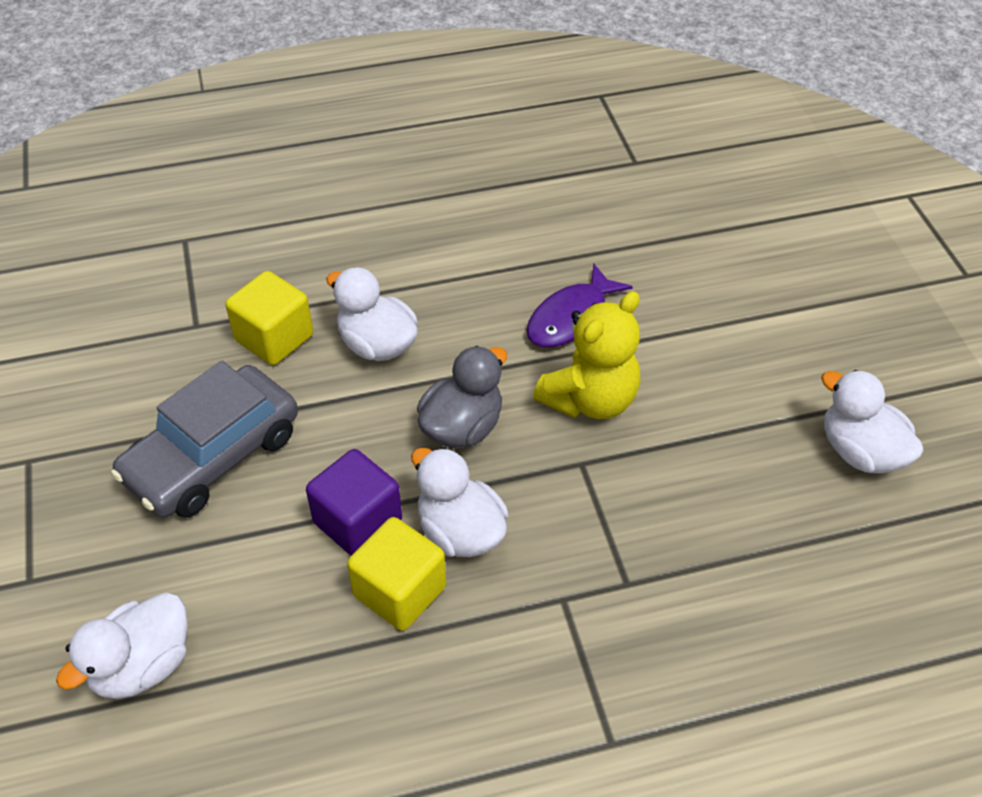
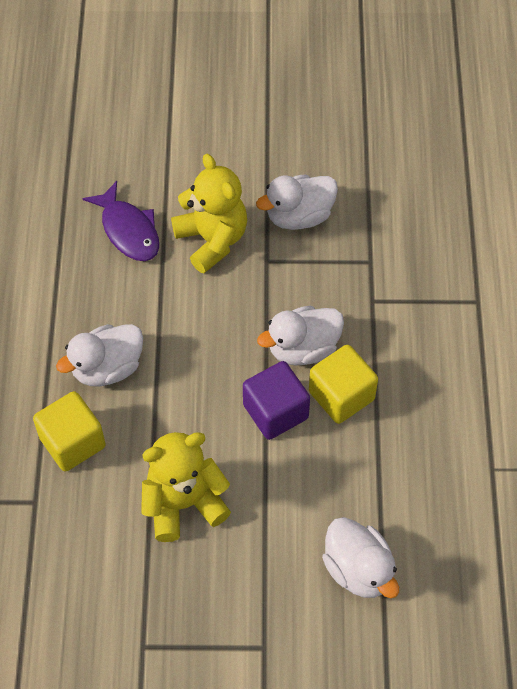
camera: 75 degrees left, 10 degrees up
grey car [111,361,298,518] -> yellow teddy bear [141,432,231,542]
grey duck [417,346,507,448] -> none
white duck [821,370,924,473] -> white duck moved to [256,174,338,230]

